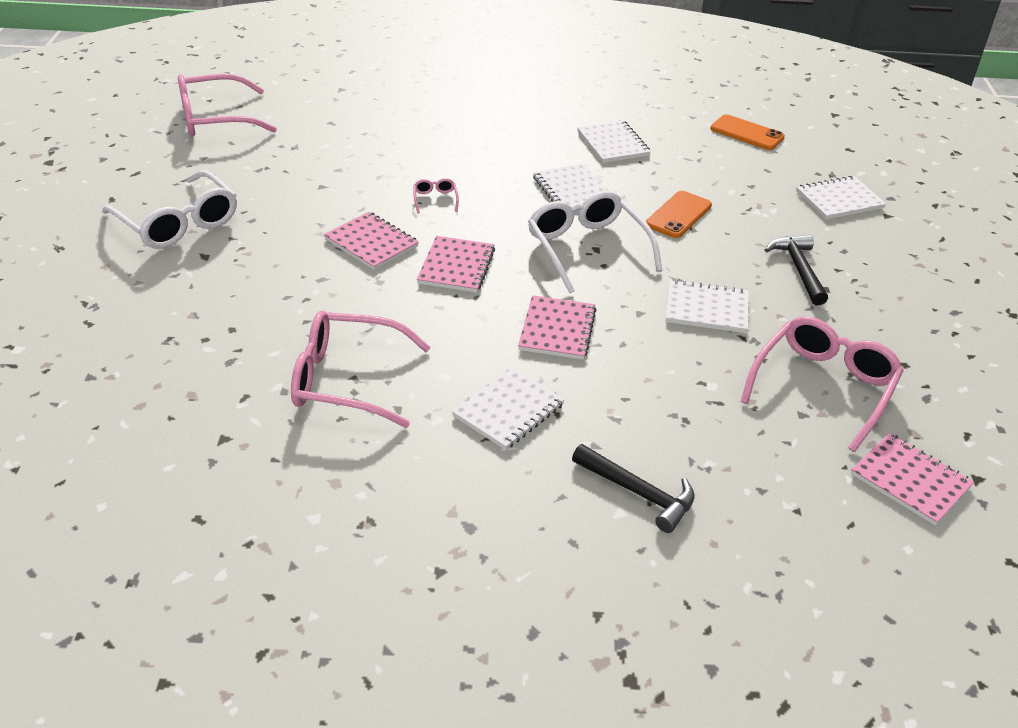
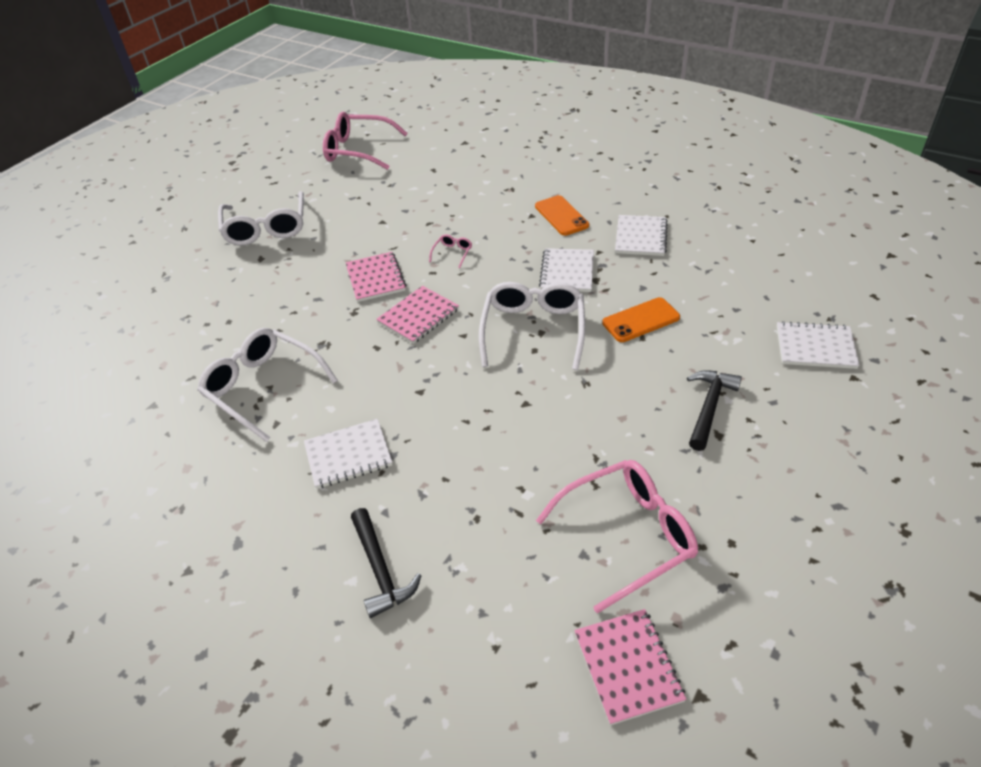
camera: 35 degrees right, 5 degrees up
pink glasses [291,311,431,428] -> white glasses [197,328,338,442]
pink notebook [518,295,597,360] -> none
white notebook [666,280,749,333] -> none
orange phone [710,114,785,150] -> orange phone moved to [535,195,589,236]

